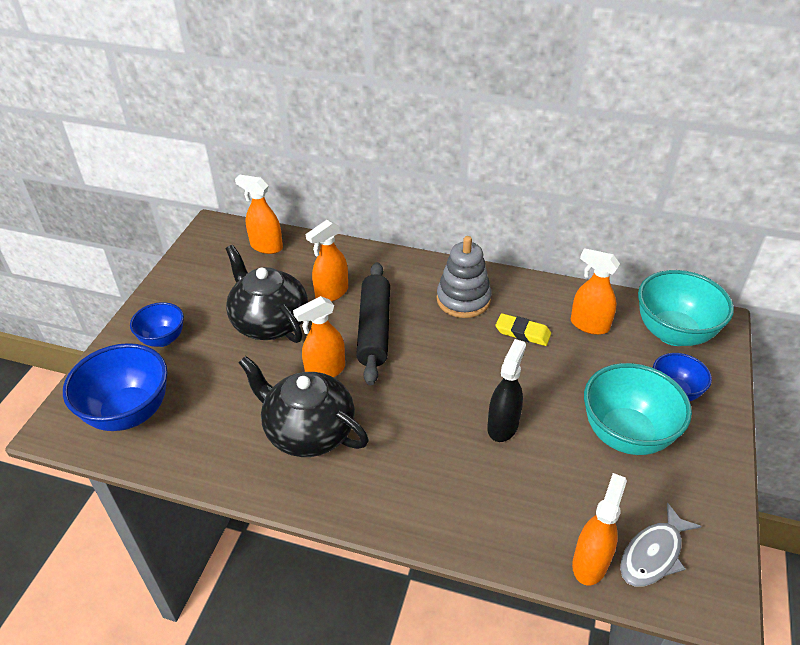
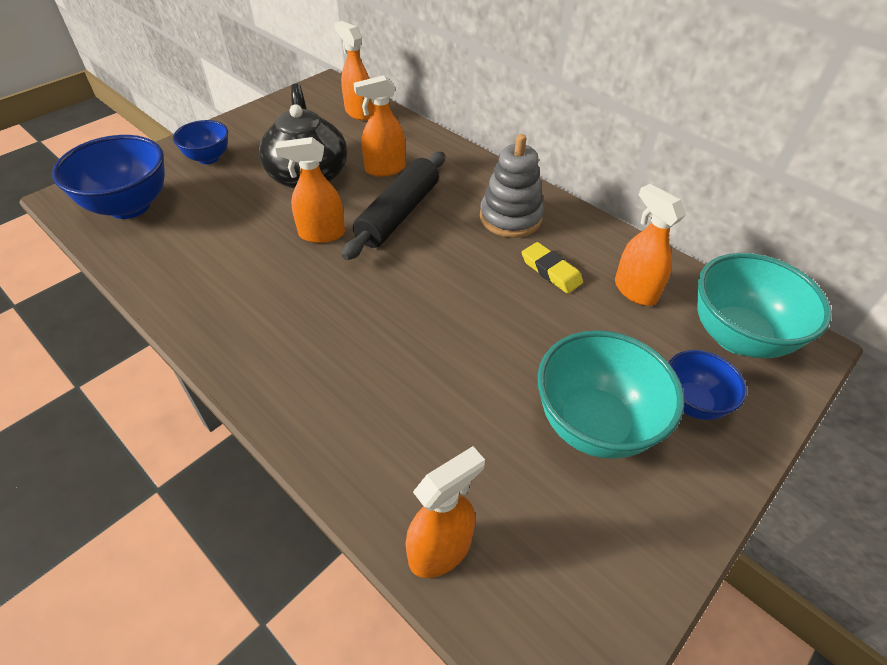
camera: 25 degrees right, 5 degrees up
black teapot [239,356,369,457] -> none
black spray bottle [487,339,526,442] -> none
grey fish [620,503,702,587] -> none

